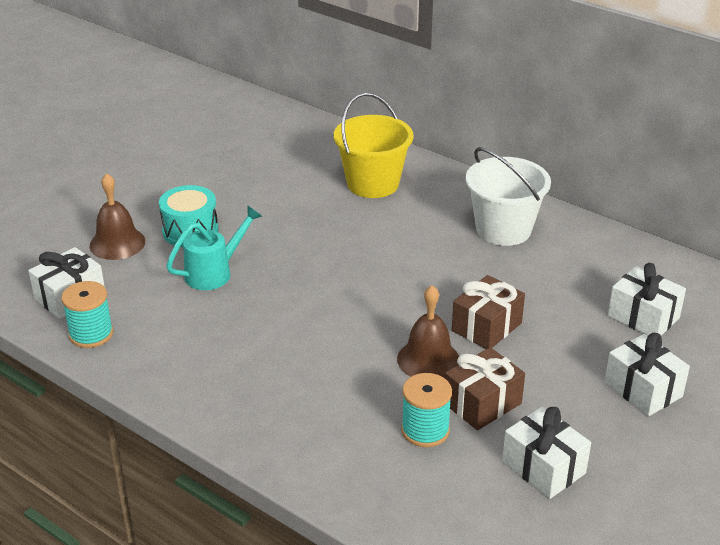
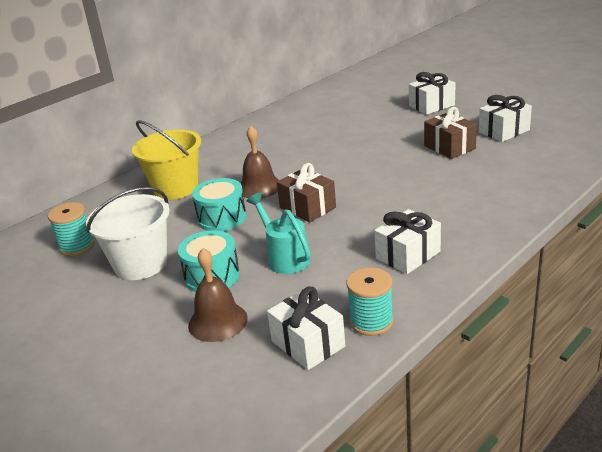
camera: 80 degrees left, 5 degrees down
brown bell [397,285,459,378] -> brown bell moved to [241,126,279,198]
turquoise spool [401,373,452,447] -> turquoise spool moved to [48,202,95,256]
brown gift [452,275,525,349] -> brown gift moved to [277,163,336,222]
white bucket [466,147,551,246] -> white bucket moved to [86,187,170,280]
white gift [608,263,686,336] -> white gift moved to [374,209,441,274]
none -> turquoise drum [192,178,246,231]

